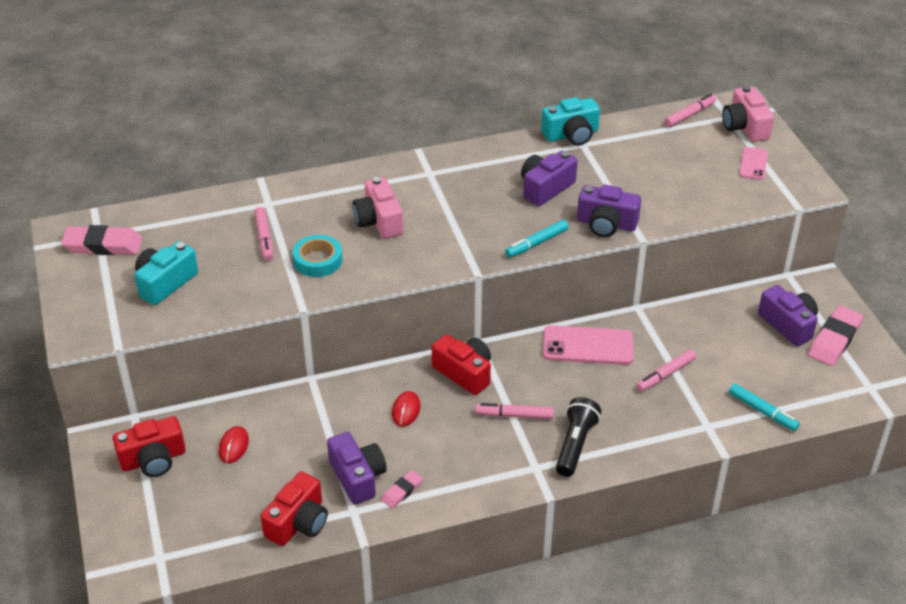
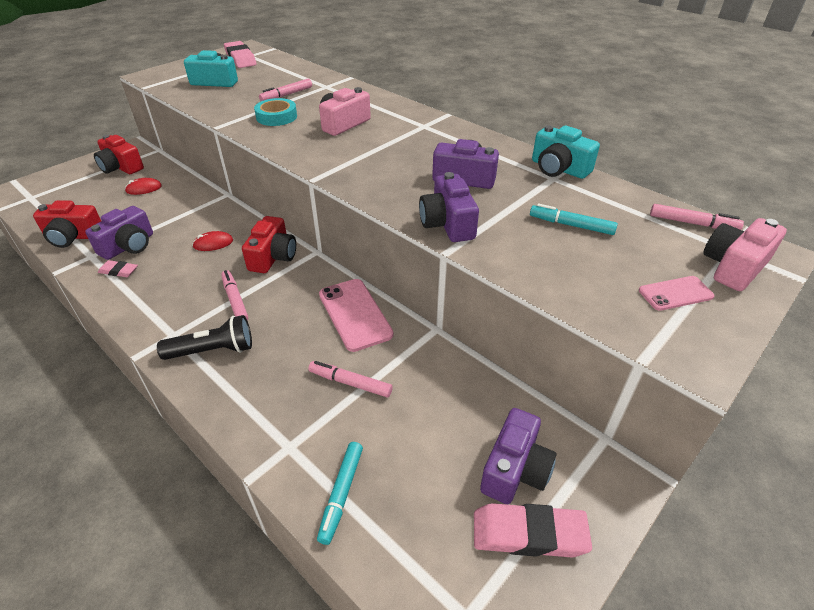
camera: 60 degrees right, 0 degrees up
turquoise marker [505,220,569,258] -> turquoise marker moved to [530,204,618,235]

